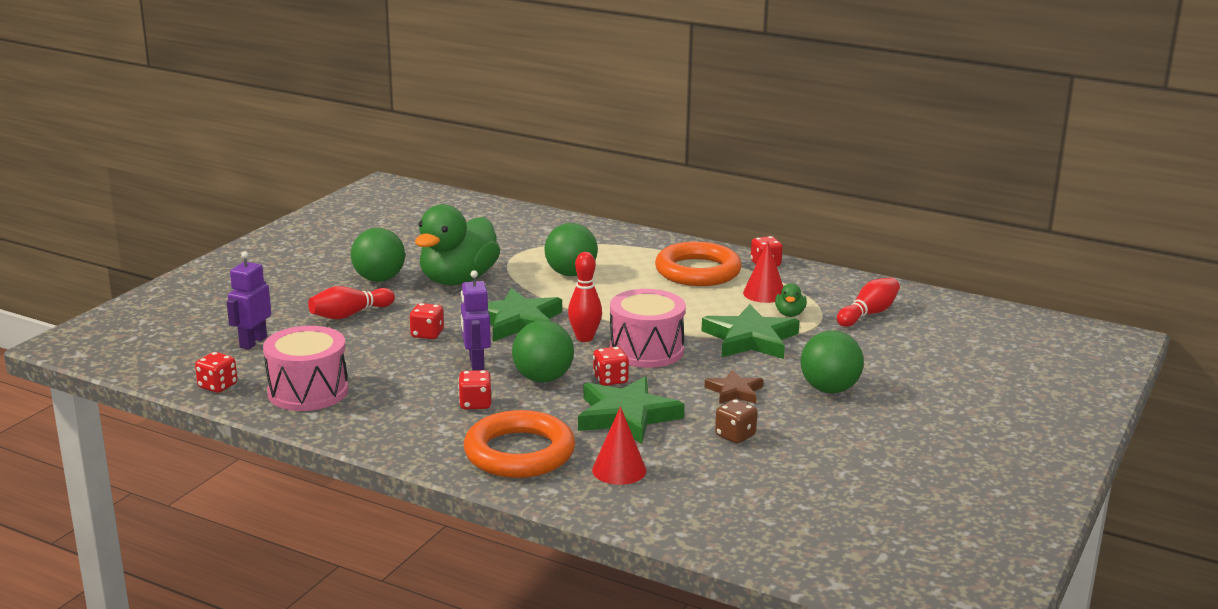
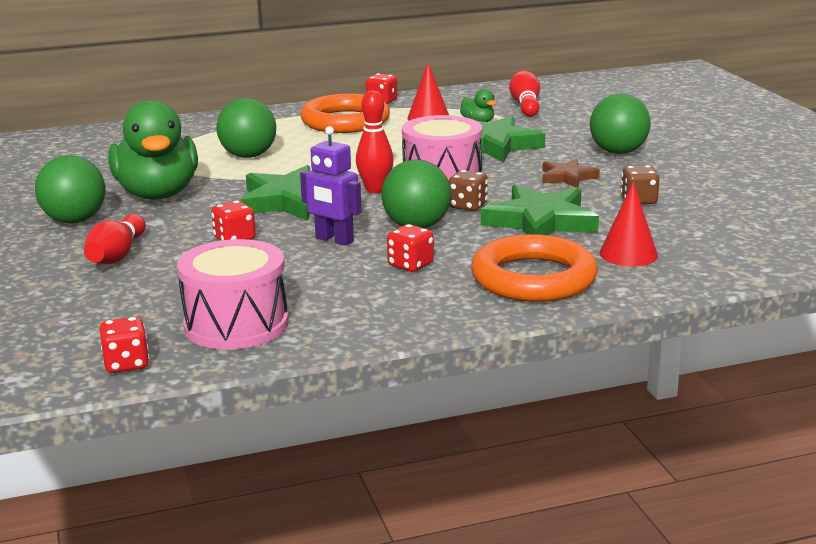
camera: 45 degrees left, 0 degrees up
purple robot [227,251,271,350] -> none
red dice [593,347,629,386] -> brown dice [449,170,488,211]

